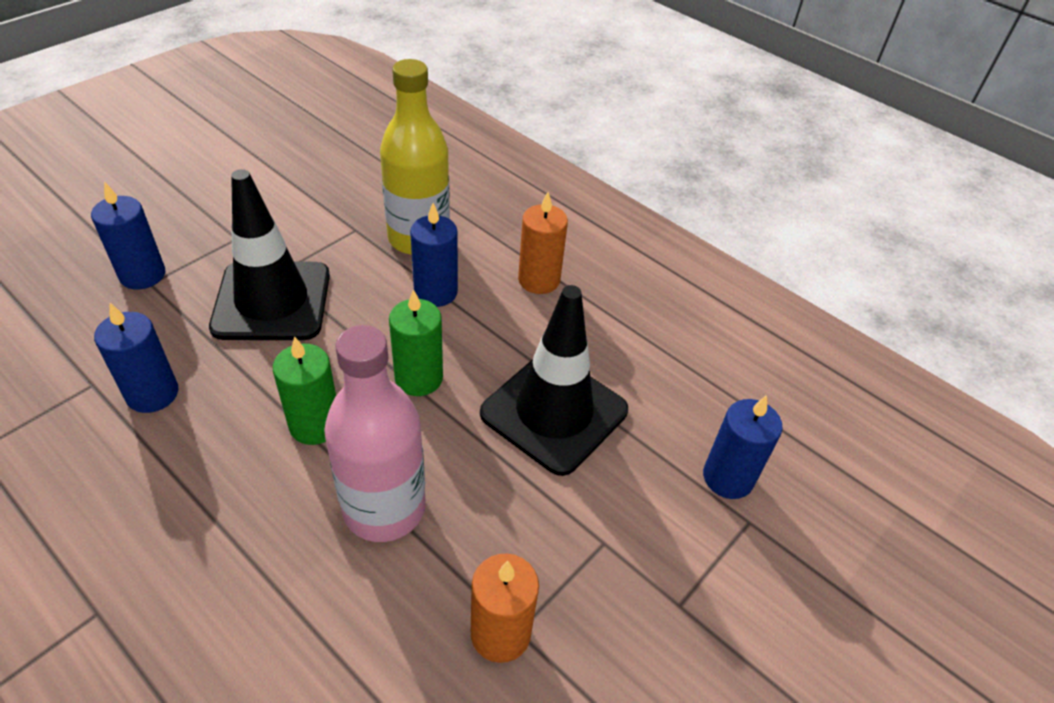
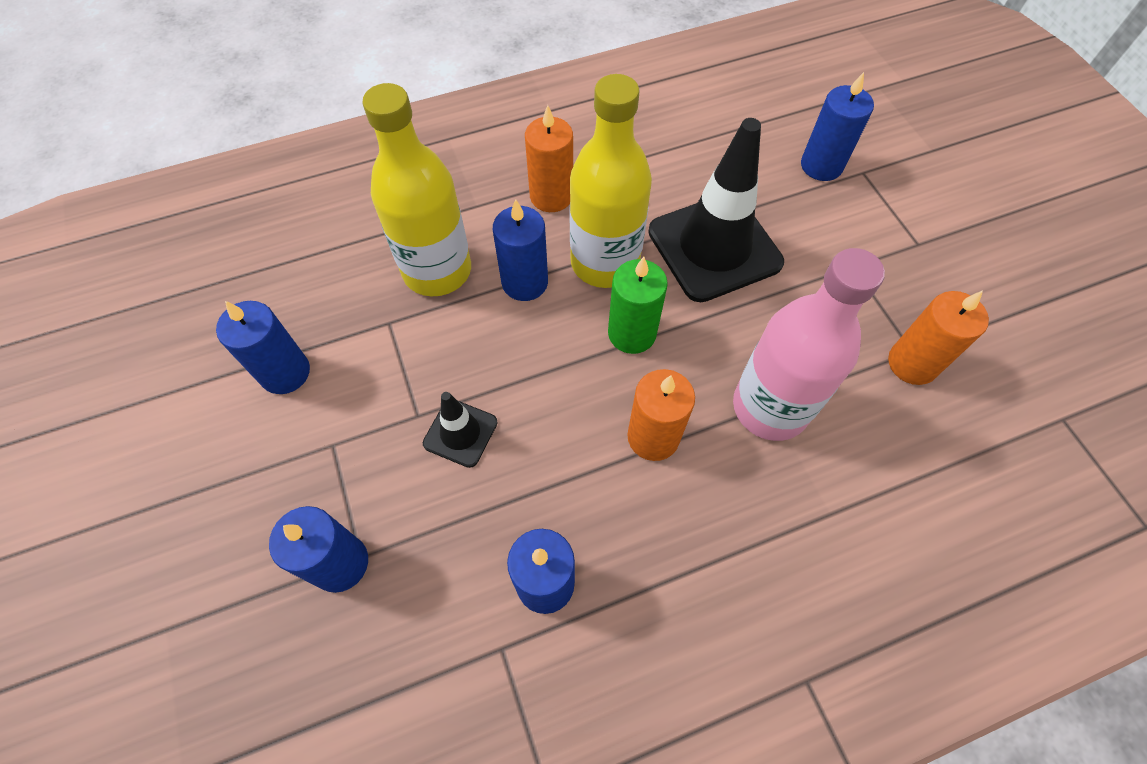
camera: 60 degrees left, 15 degrees up
black traffic cone [209,169,330,340] -> black traffic cone [423,392,497,468], size x0.48
green candle [273,336,336,445] -> orange candle [627,369,695,461]
none -> blue candle [216,301,310,394]
none -> yellow bottle [569,74,652,288]

